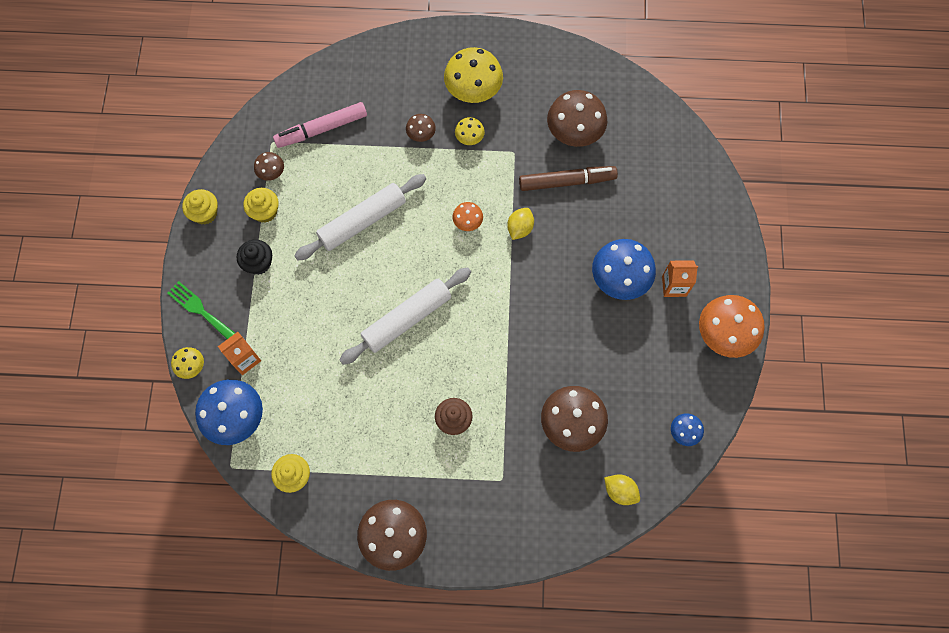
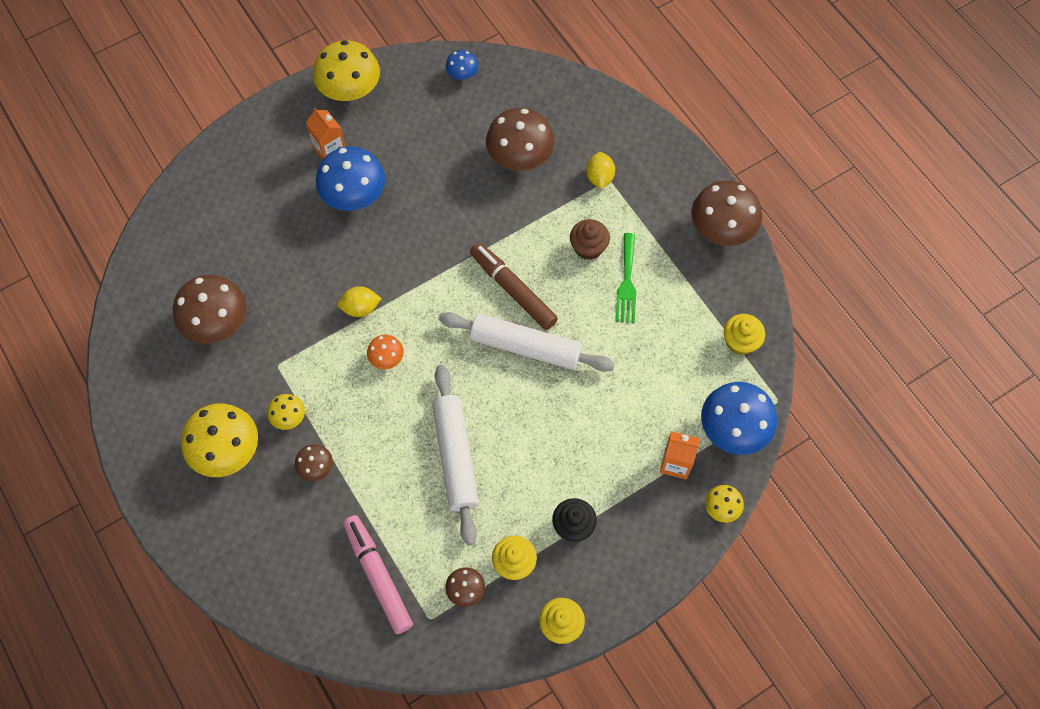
camera: 125 degrees left, 5 degrees down
green fork [167,281,235,339] -> green fork moved to [616,233,636,323]
pink marker [273,102,367,148] -> pink marker turned 150 degrees counterclockwise [343,515,413,634]
white rolling pin [294,174,426,261] -> white rolling pin turned 60 degrees clockwise [432,365,479,545]
brown marker [519,166,618,191] -> brown marker moved to [470,242,558,330]
yellow lemon [604,474,640,505] -> yellow lemon moved to [586,152,615,189]
orange mushroom [699,295,765,358] -> yellow mushroom [313,40,380,101]

